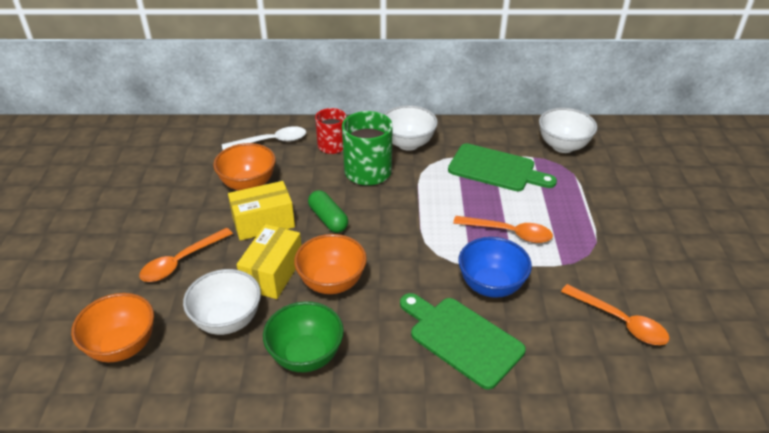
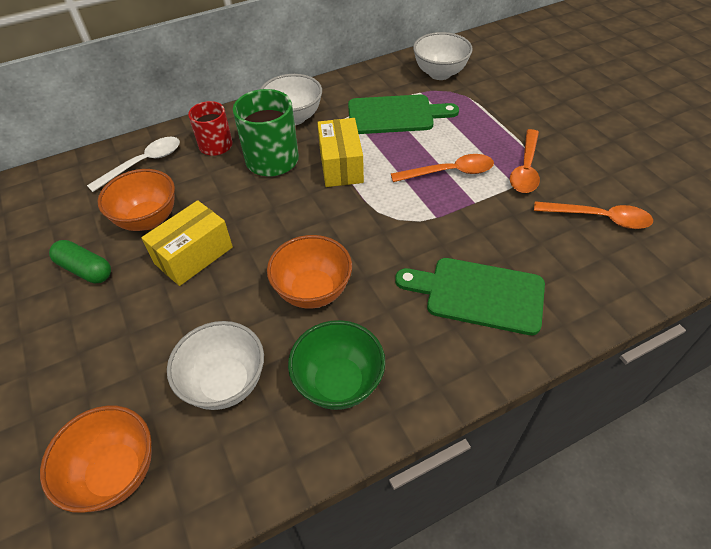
camera: 25 degrees left, 10 degrees up
orange spoon [139,228,233,282] -> orange spoon moved to [510,129,540,193]
yellow box [237,224,301,299] -> yellow box moved to [317,118,364,187]
green capsule [308,190,348,233] -> green capsule moved to [49,240,111,284]
blue bowl [459,237,532,298] -> none

